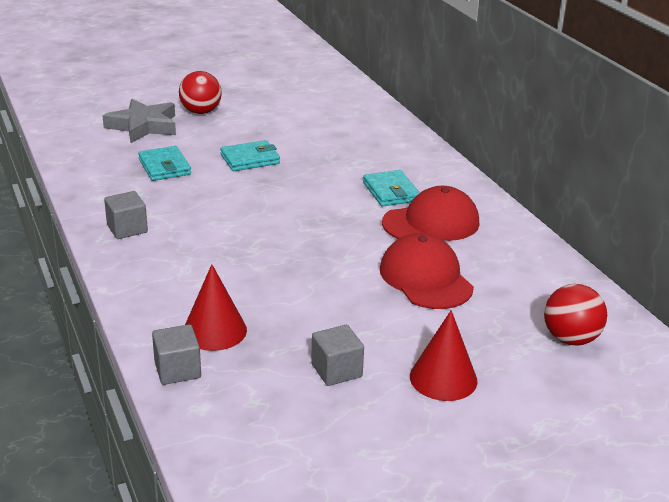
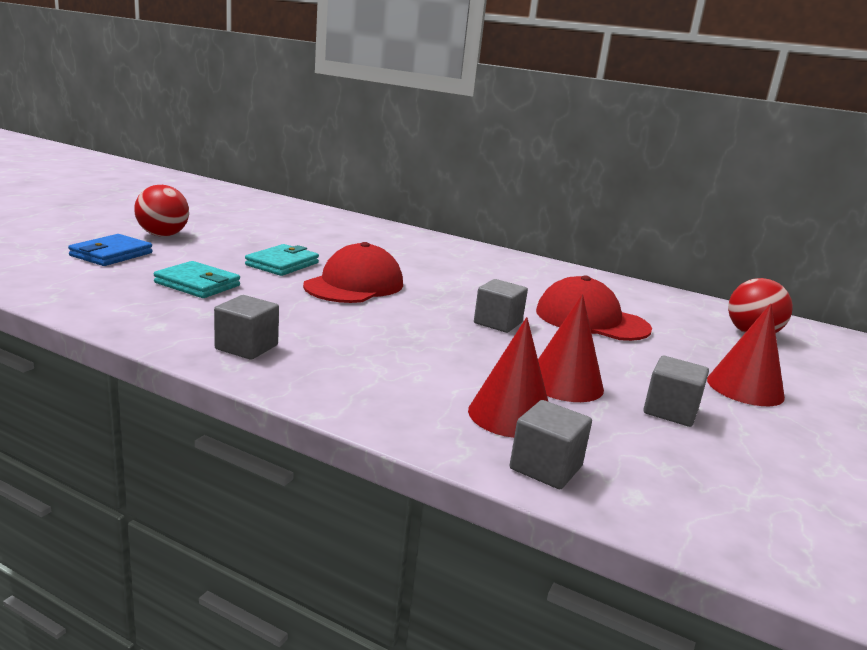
camera: 40 degrees left, 10 degrees down
grey star [102,99,176,143] -> blue wallet [68,234,153,266]
turquoise wallet [363,170,420,207] -> none
red cap [382,186,479,241] -> red cap moved to [303,242,403,303]
none -> grey cube [474,279,528,333]
none -> red cone [538,294,604,402]

